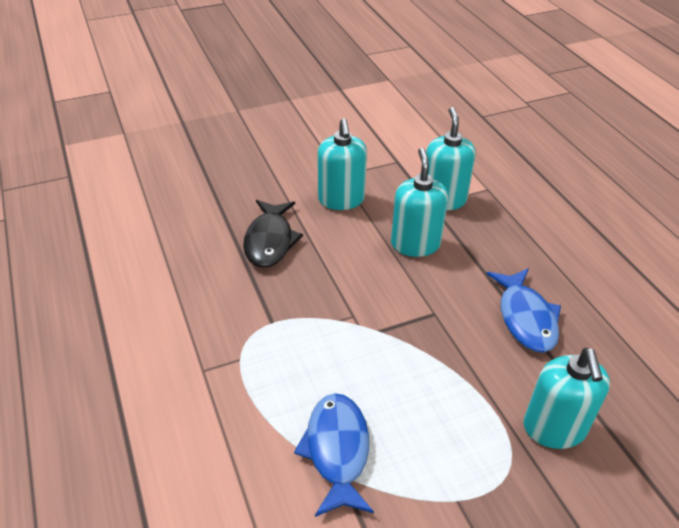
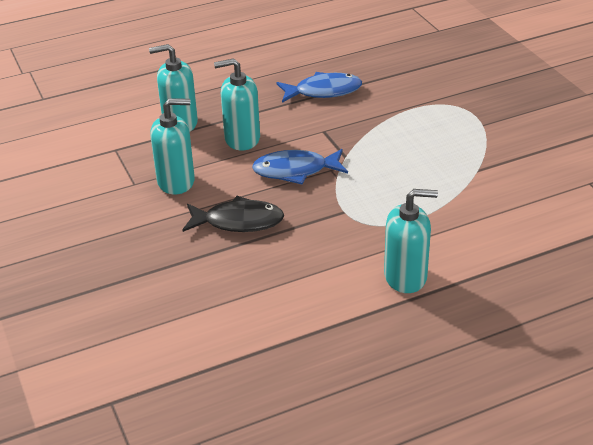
camera: 90 degrees left, 5 degrees down
blue fish [294,393,374,517] -> blue fish moved to [252,149,348,184]
turquoise soap dispenser [523,348,610,449] -> turquoise soap dispenser moved to [384,189,438,293]

